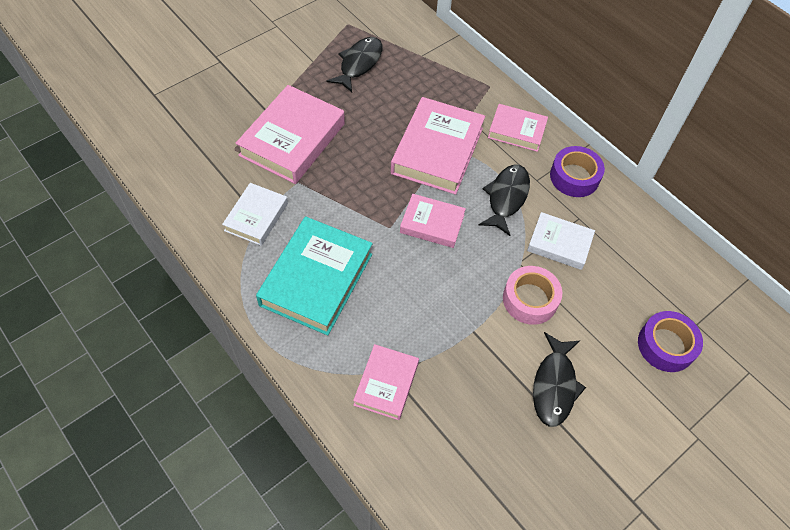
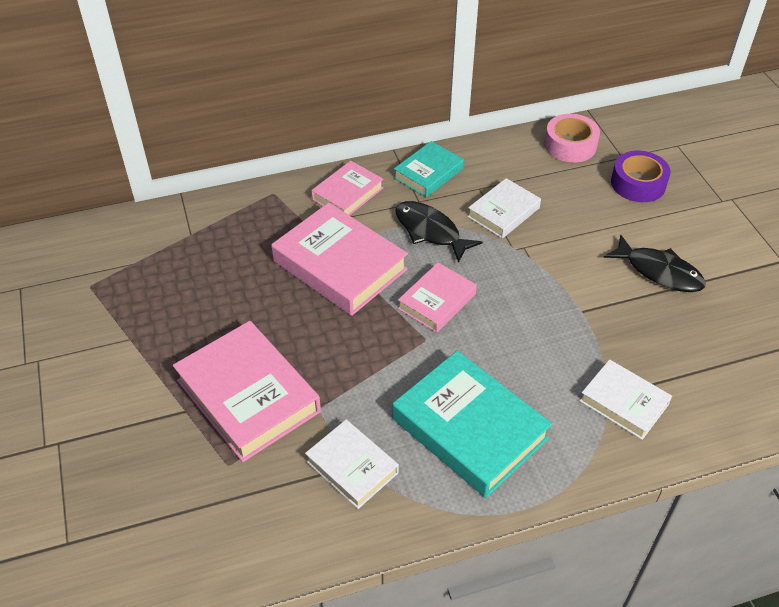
camera: 65 degrees left, 10 degrees down
black fish [327,37,382,92] -> none
pink book [353,344,419,420] -> white book [579,359,672,440]
pink tape [503,266,562,325] -> pink tape moved to [544,114,600,162]
purple tape [550,146,605,197] -> turquoise book [394,141,464,197]

